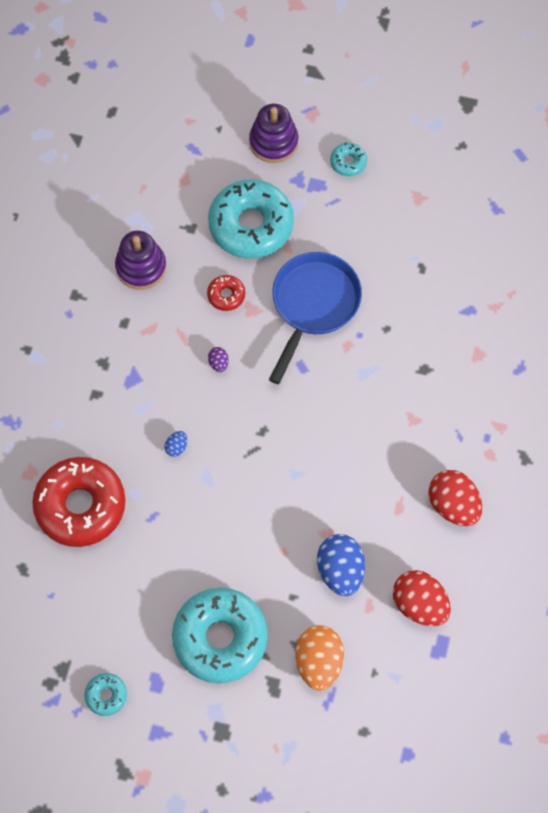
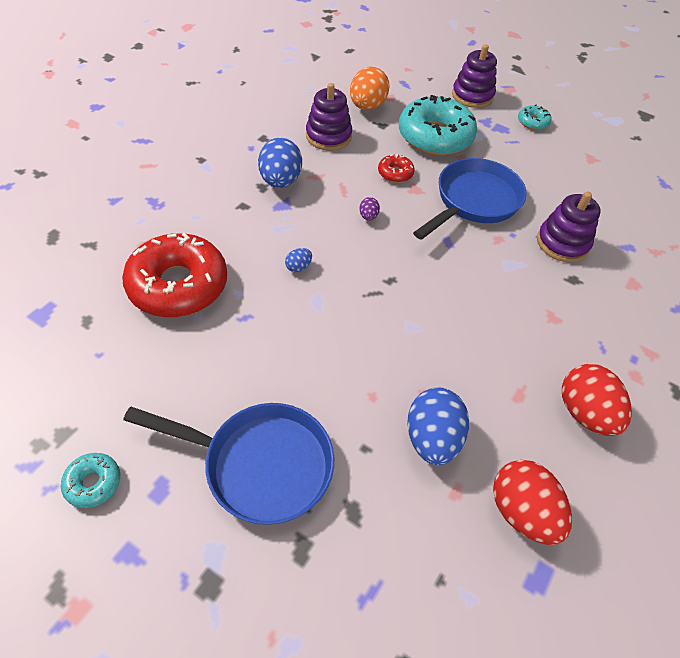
camera: 15 degrees right, 15 degrees down
turquoise donut [172,588,268,683] -> blue pan [123,403,334,525]
orange egg [296,625,344,691] -> orange egg moved to [350,66,390,110]
none -> blue egg [258,138,302,188]
none -> purple stacking toy [537,192,601,262]

